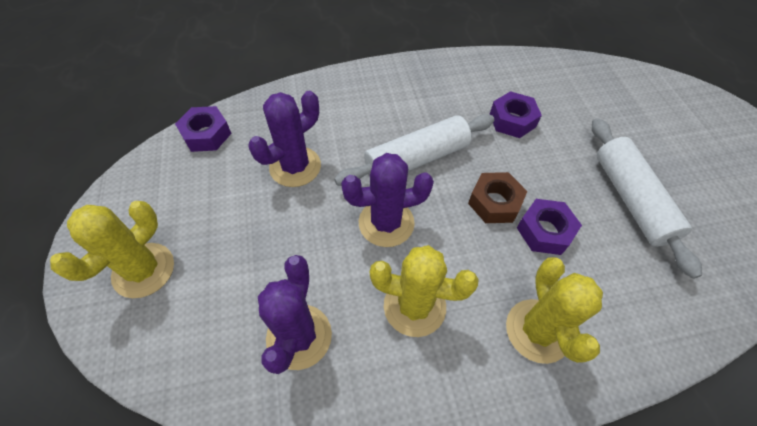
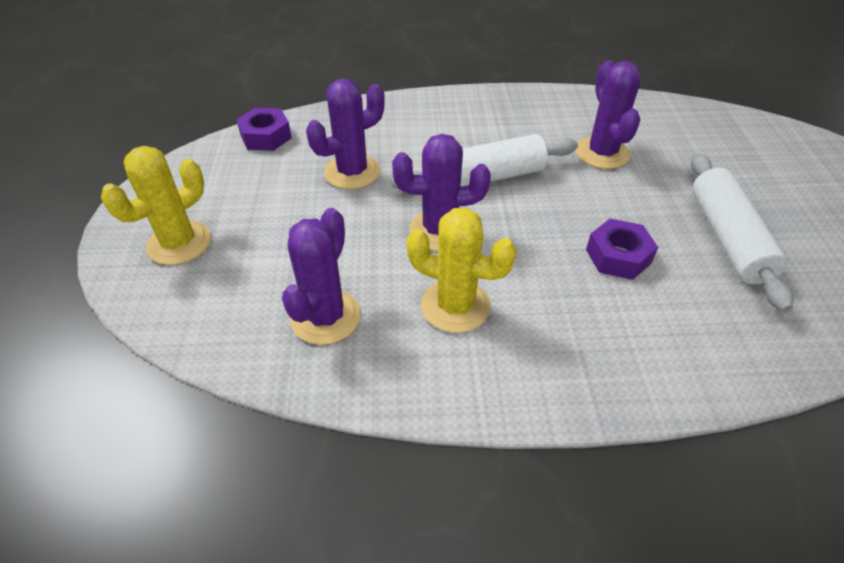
camera: 10 degrees right, 10 degrees down
brown nut [468,172,527,223] -> none
purple nut [490,91,542,138] -> purple cactus [576,60,641,169]
yellow cactus [506,257,603,364] -> none

